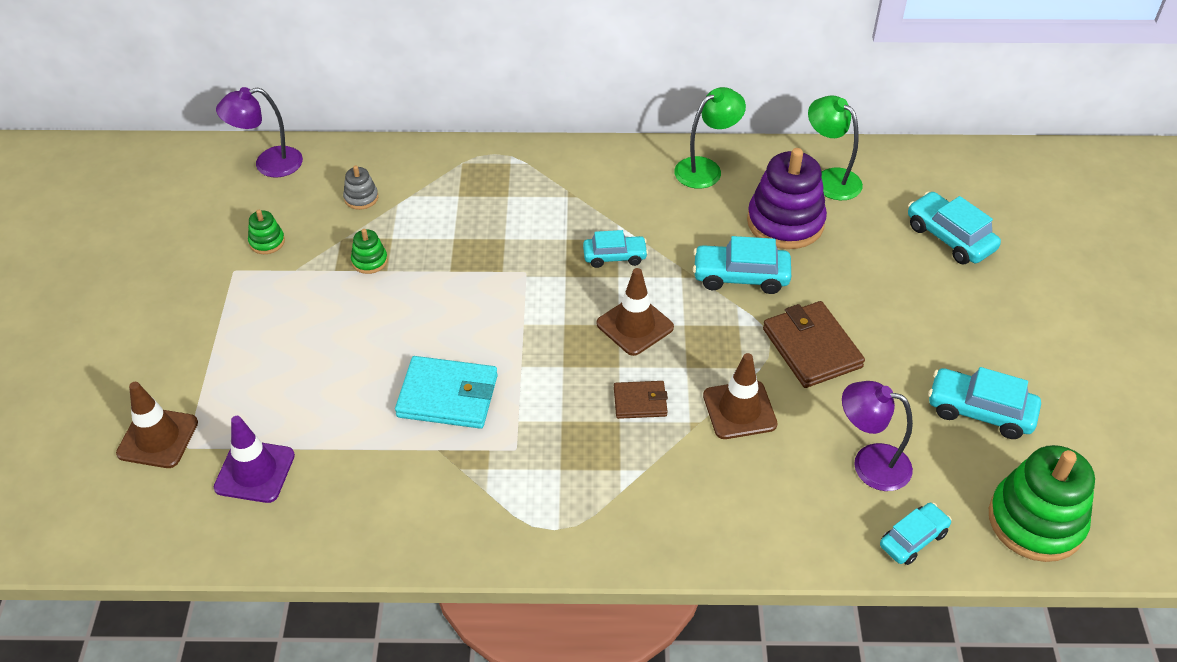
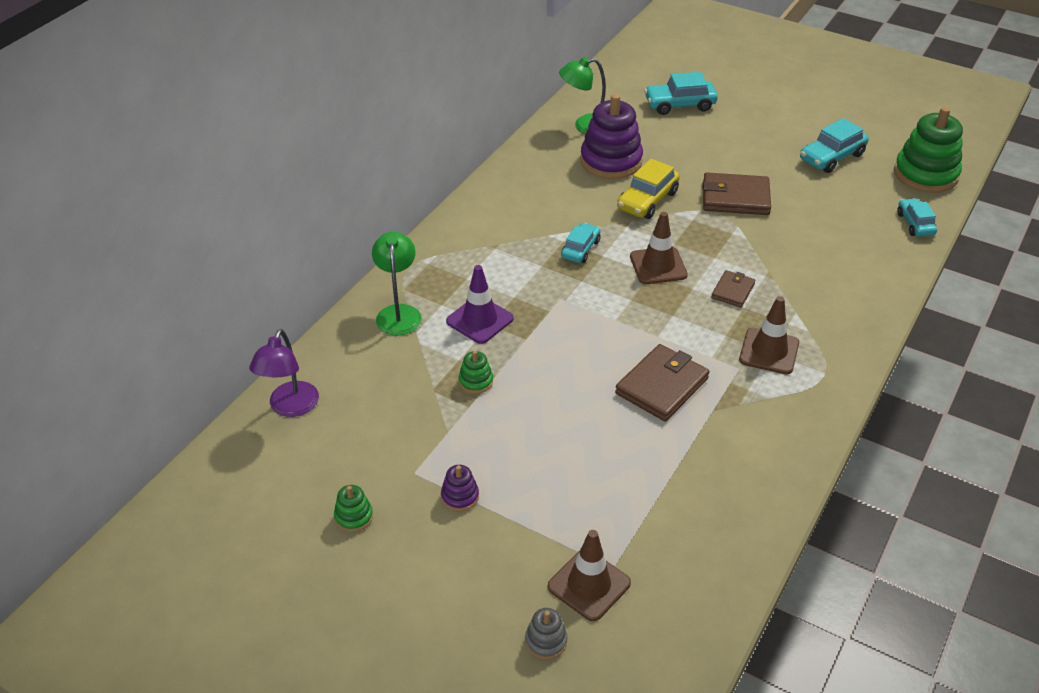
camera: 60 degrees left, 5 degrees down
purple traffic cone [214,416,295,503] -> purple traffic cone moved to [446,265,514,344]
green stacking toy [248,210,285,254] -> green stacking toy moved to [334,485,373,532]
grey stacking toy [343,166,378,210] -> grey stacking toy moved to [525,608,568,660]
turquoise wallet [395,356,498,429] -> brown wallet [615,344,709,421]
green lamp [674,87,746,189] -> green lamp moved to [372,232,422,335]
turquoise car [693,236,791,294] -> yellow car [617,159,680,219]
brown traffic cone [703,353,778,439] -> brown traffic cone moved to [739,296,799,374]
purple lamp [842,381,913,491] -> none
none -> purple stacking toy [441,465,479,511]

